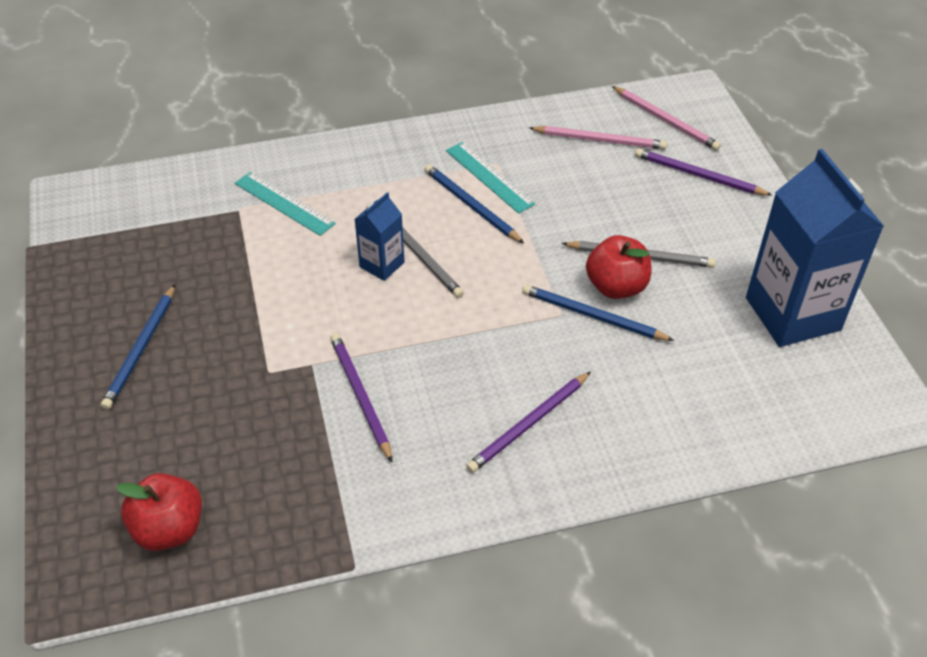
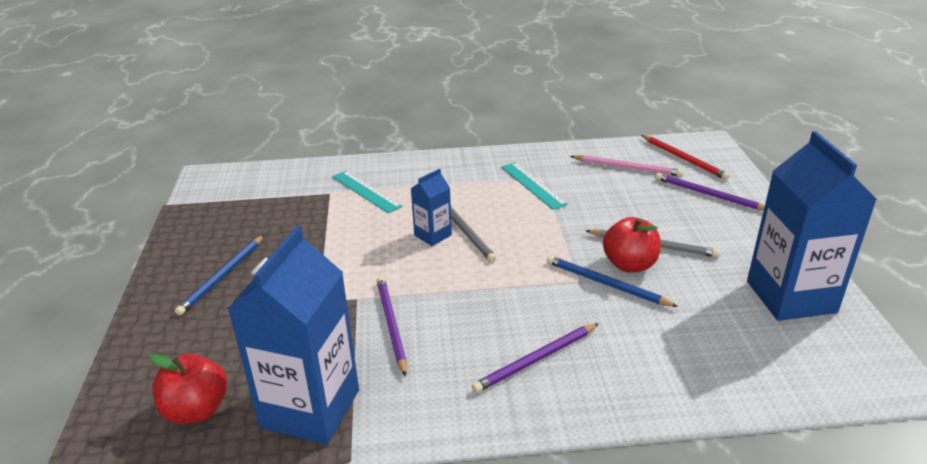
camera: 10 degrees right, 15 degrees down
blue pencil [424,164,524,244] -> none
pink pencil [612,86,721,151] -> red pencil [641,135,730,180]
none -> blue carton [228,226,359,444]

